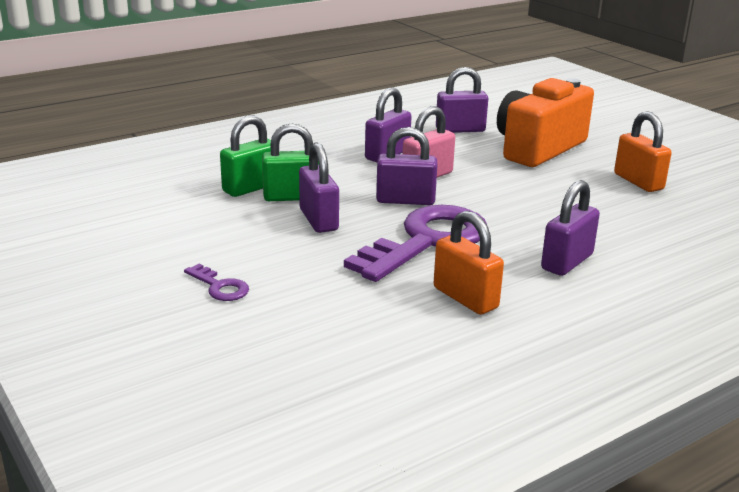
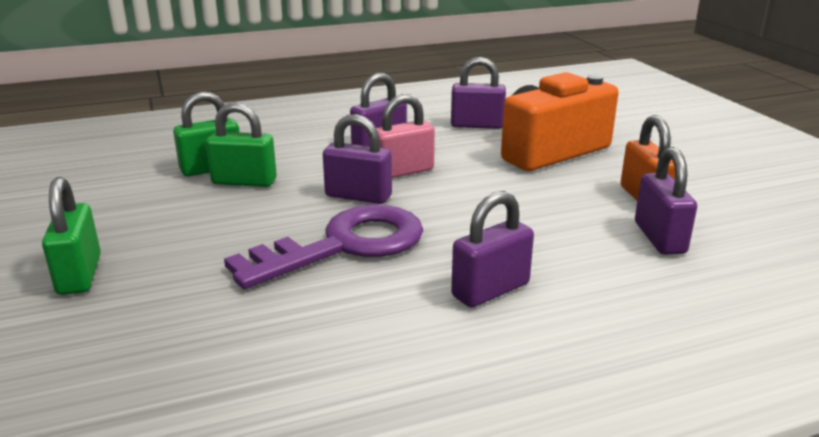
camera: 15 degrees right, 0 degrees up
purple key [184,264,249,301] -> green padlock [42,177,101,295]
purple padlock [299,142,339,233] -> purple padlock moved to [635,147,697,255]
orange padlock [434,211,504,315] -> none

